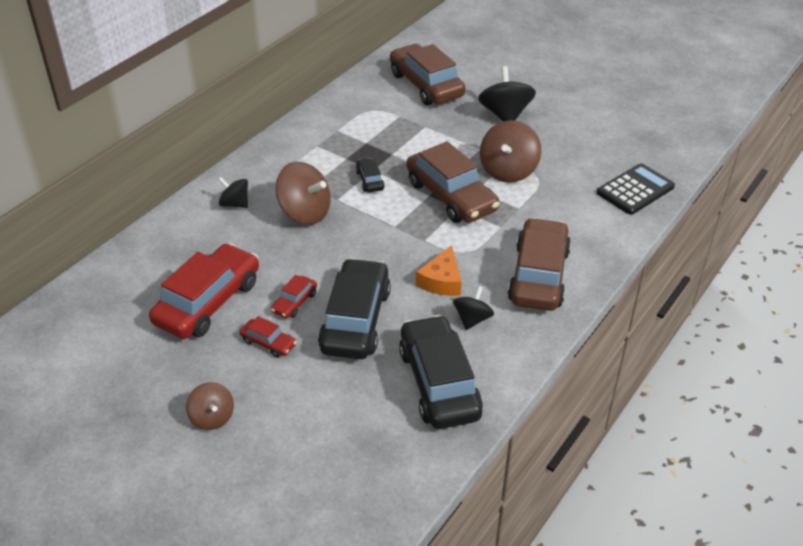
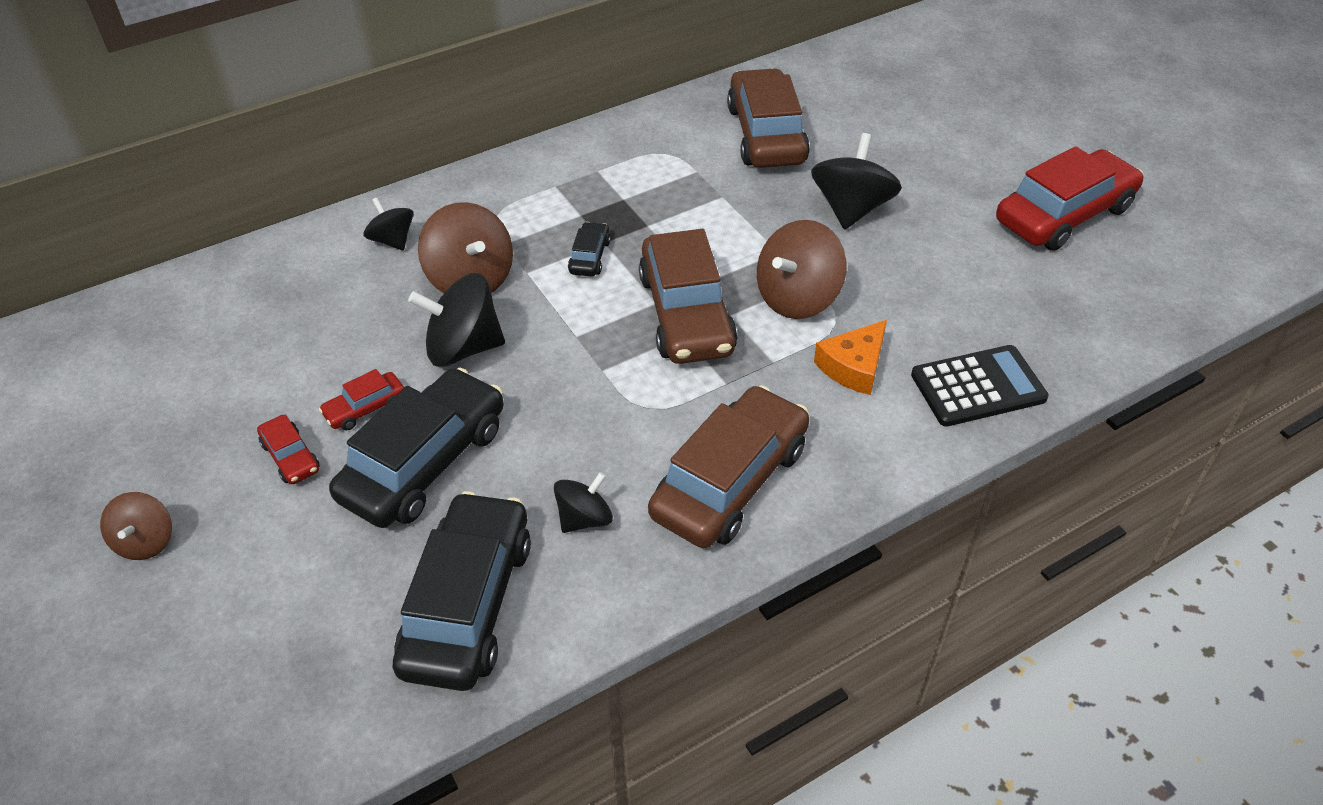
camera: 25 degrees right, 5 degrees up
red car [149,243,259,339] -> red car moved to [996,146,1144,251]
orange cheese [416,245,461,296] -> orange cheese moved to [814,320,887,395]
none -> black spinning top [408,273,505,367]

